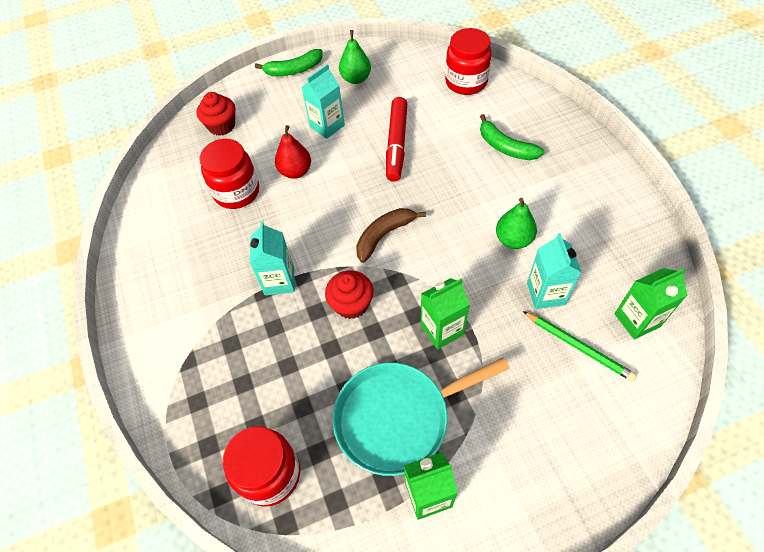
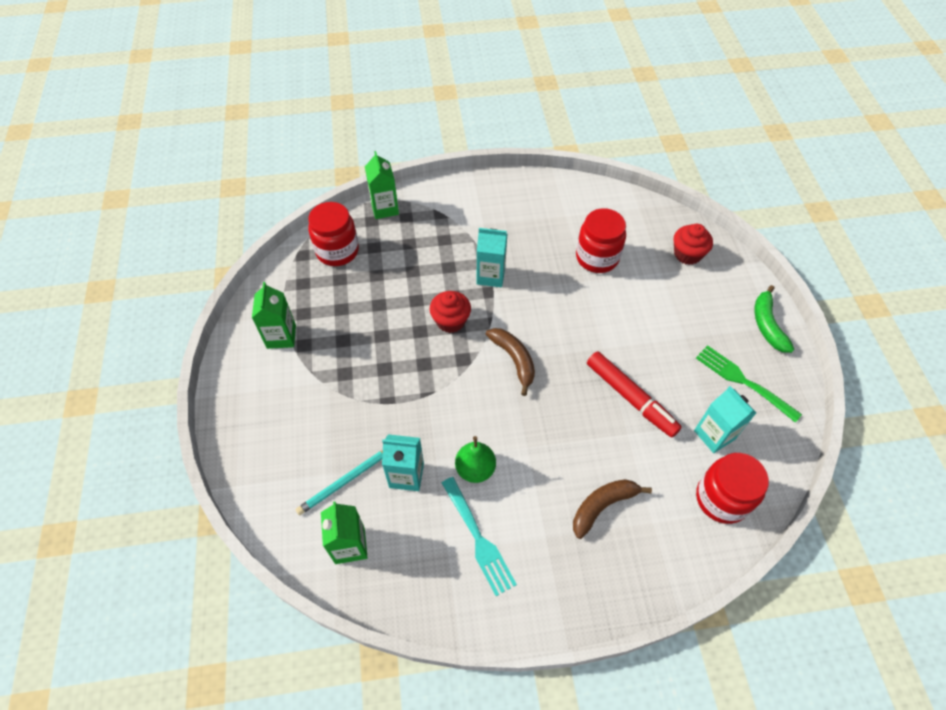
camera: 100 degrees right, 0 degrees up
red pear [275,125,311,179] -> none
turquoise carton [302,64,345,139] -> turquoise carton moved to [694,386,756,453]
turquoise pan [332,358,510,476] -> none
green pear [339,30,371,84] -> green fork [696,345,802,423]
red marker [386,97,407,182] -> red marker turned 150 degrees counterclockwise [587,351,682,437]
green carton [421,278,470,349] -> green carton moved to [365,151,399,219]
green banana [480,114,545,160] -> brown banana [573,479,652,539]
green pencil [523,311,637,382] -> turquoise pencil [295,450,383,515]
none -> turquoise fork [442,477,517,596]

